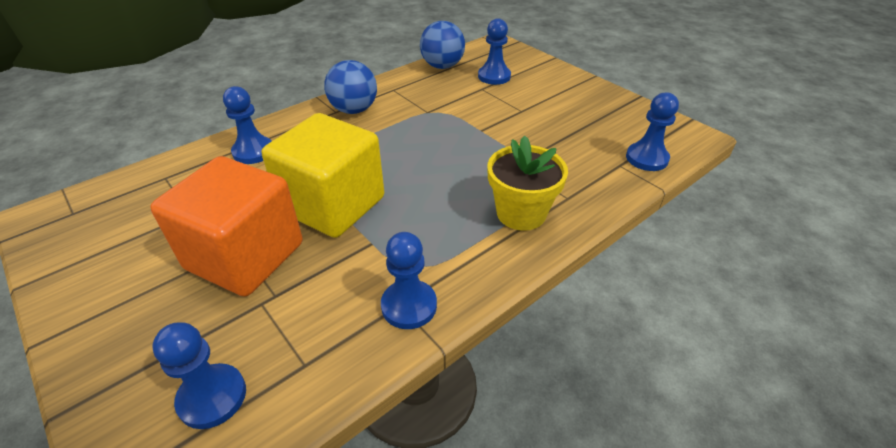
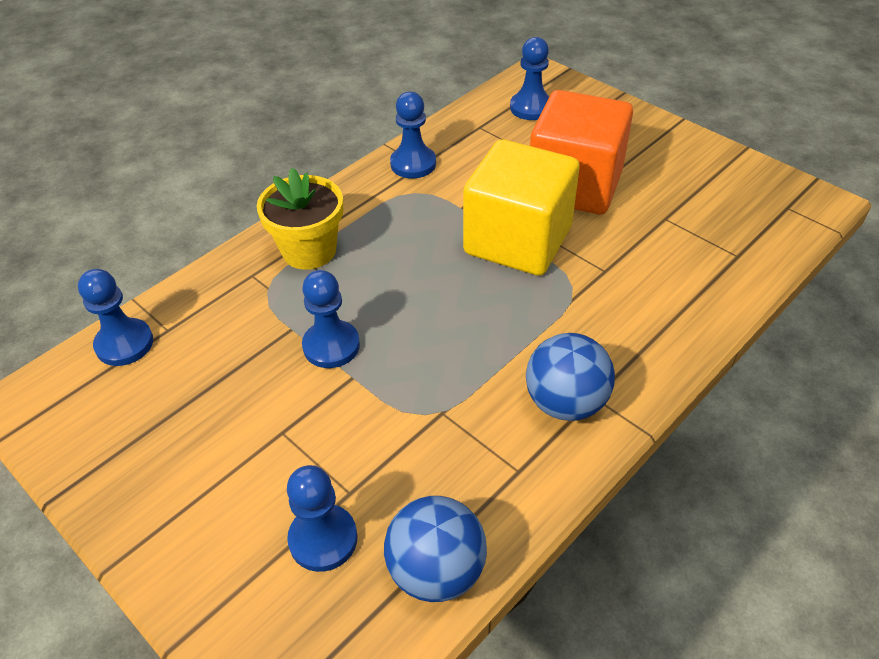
camera: 175 degrees right, 5 degrees up
blue pawn [223,86,272,164] -> blue pawn moved to [302,270,360,368]

